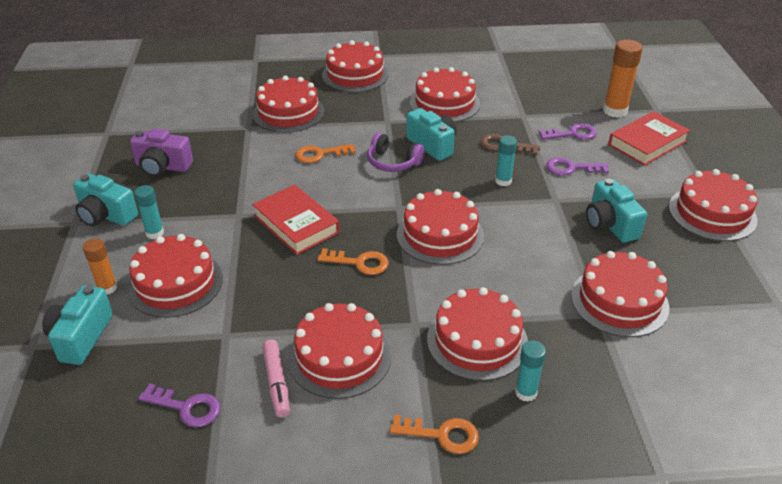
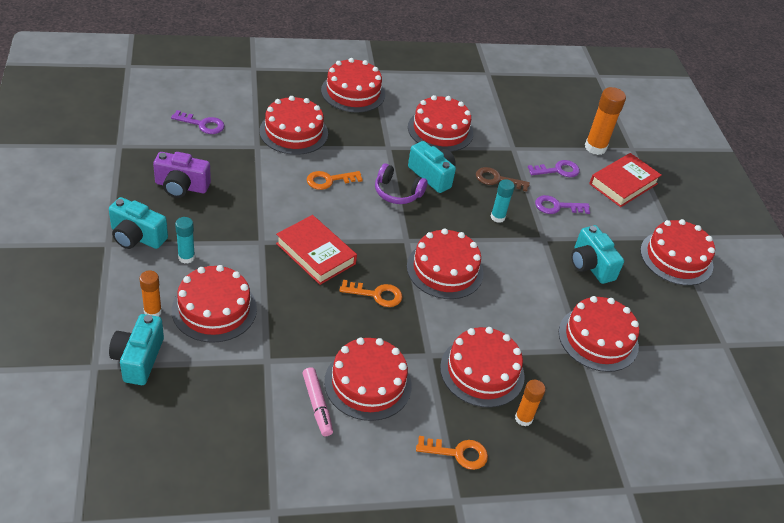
camera: 10 degrees left, 5 degrees up
purple key [138,383,221,427] -> purple key moved to [171,110,225,134]
turquoise glue stick [515,341,546,402] -> orange glue stick [515,379,546,426]

